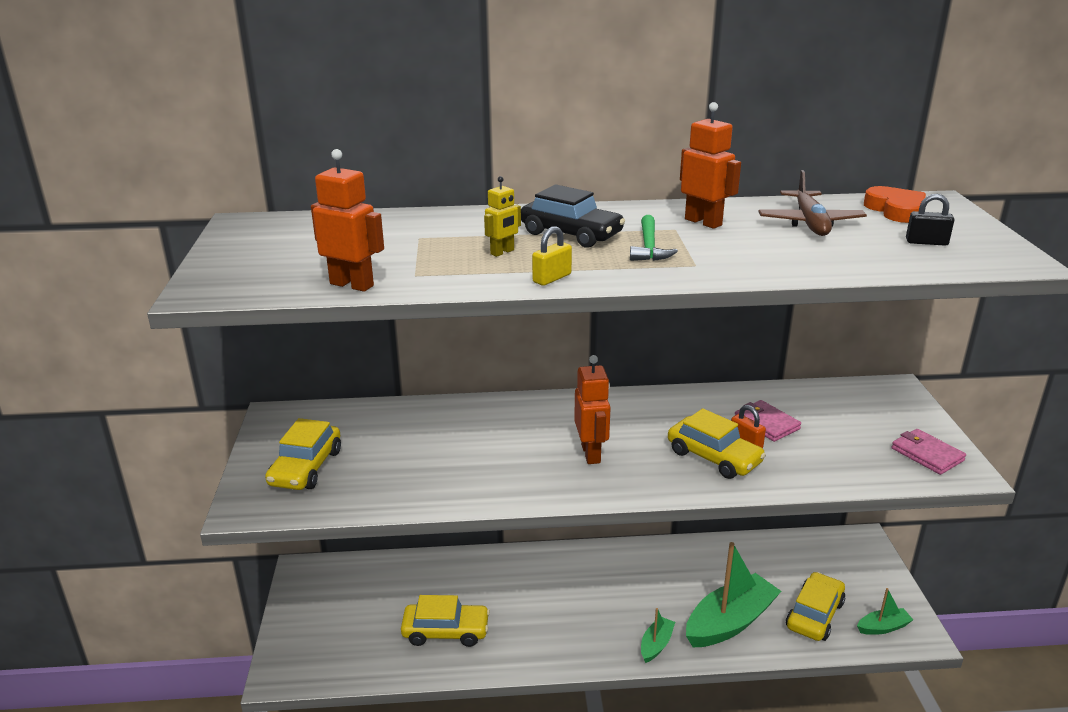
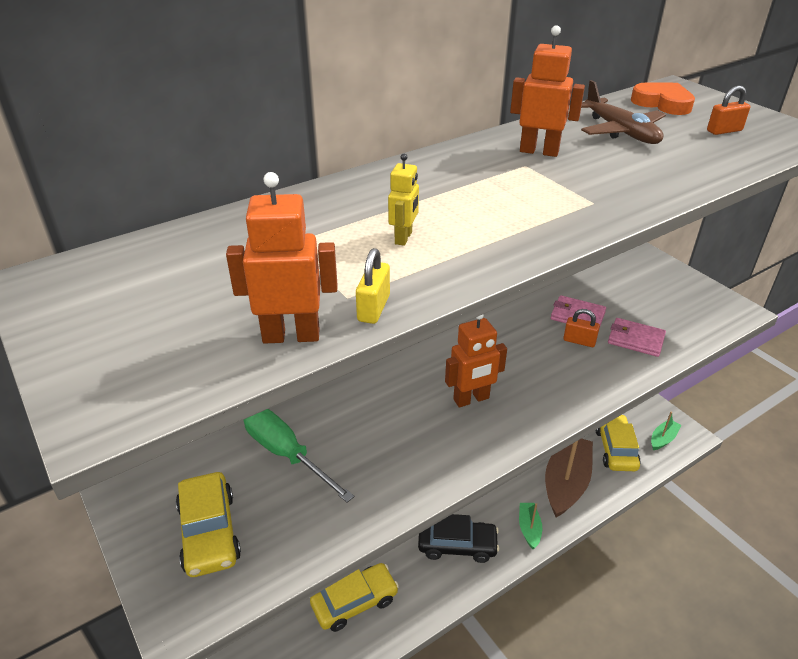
camera: 30 degrees left, 10 degrees up
black car [521,184,625,248] -> black car moved to [418,514,499,563]
yellow padlock [532,226,572,286] -> yellow padlock moved to [356,248,390,324]
orange robot [574,355,611,464] -> orange robot turned 105 degrees clockwise [445,314,507,408]
green hammer [630,215,678,261] -> none
yellow car [668,408,766,479] -> none
green boat [686,542,781,647] -> brown boat [545,438,593,518]
pink wallet [892,429,966,475] -> pink wallet moved to [608,318,666,357]
black padlock [906,194,954,246] -> orange padlock [707,85,750,135]
none -> green screwdriver [244,409,355,502]

